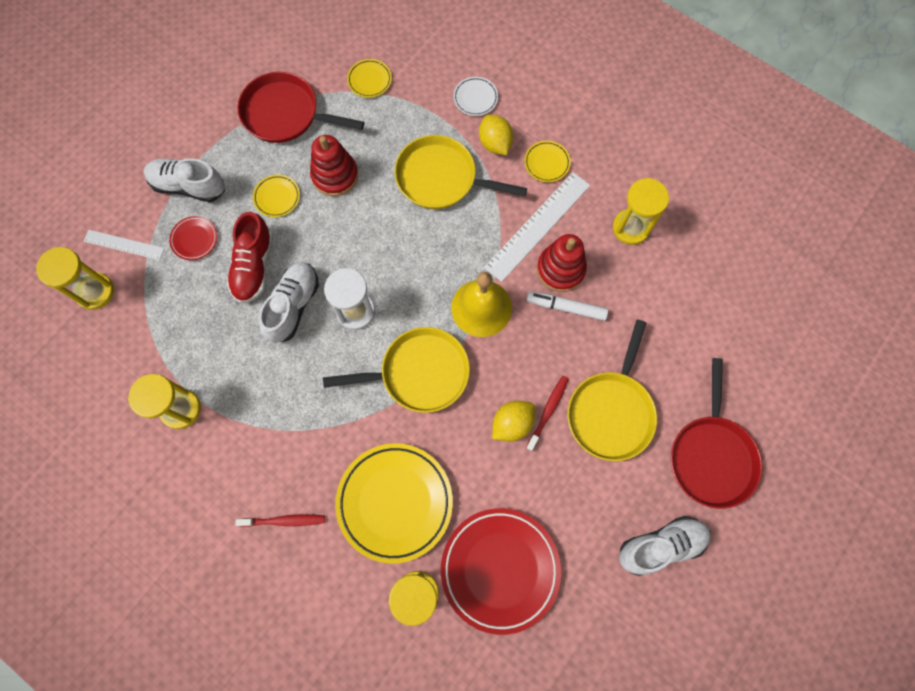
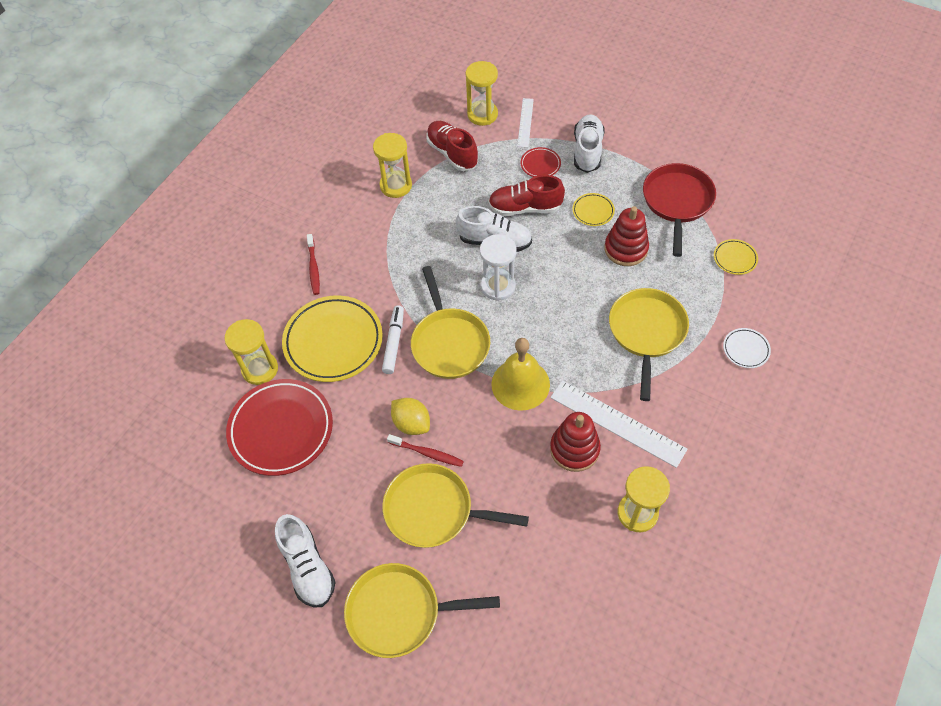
camera: 85 degrees right, 15 degrees down
yellow lemon [479,115,513,155] -> none
yellow plate [524,141,571,182] -> none
white marker [527,291,608,321] -> white marker moved to [382,305,404,374]
red pan [671,358,763,509] -> yellow pan [344,563,500,658]
none -> red shoe [426,121,478,171]

